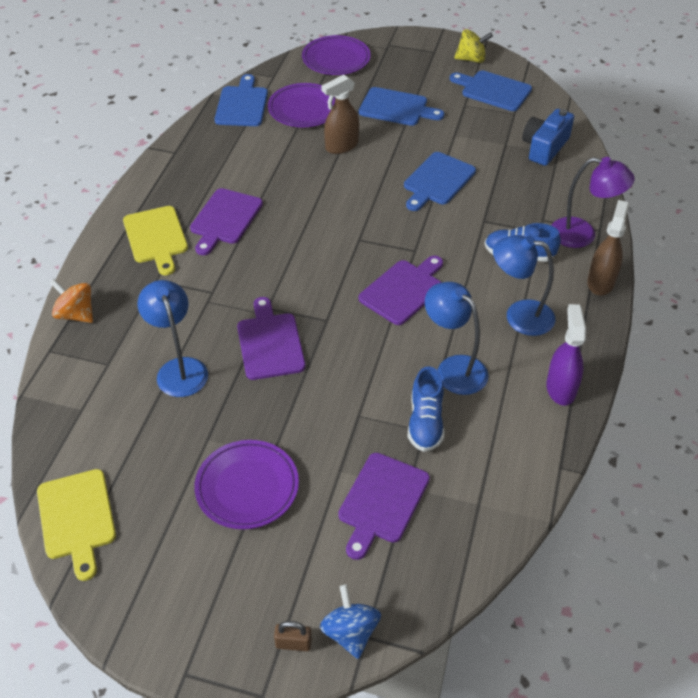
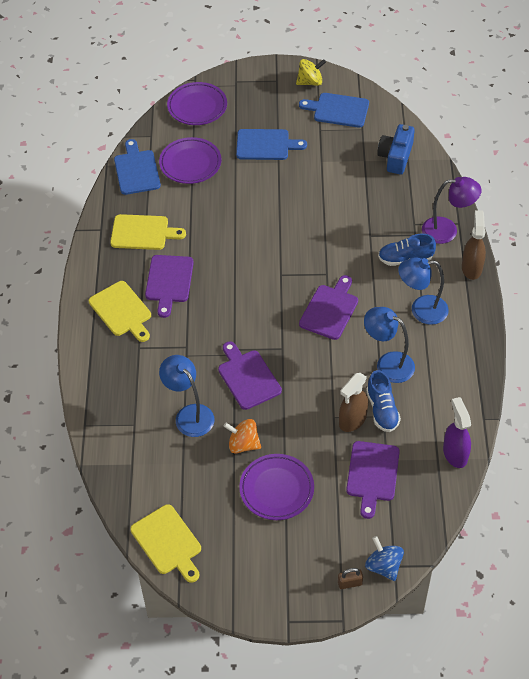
camera: 15 degrees left, 5 degrees up
orange spinning top [49,278,93,323] -> orange spinning top moved to [224,419,261,454]
brown spray bottle [321,75,359,154] -> brown spray bottle moved to [339,373,368,432]
blue cutting board [404,152,476,211] -> none
purple spray bottle [546,304,586,406] -> purple spray bottle moved to [443,397,471,468]
none -> yellow cutting board [110,214,186,250]

